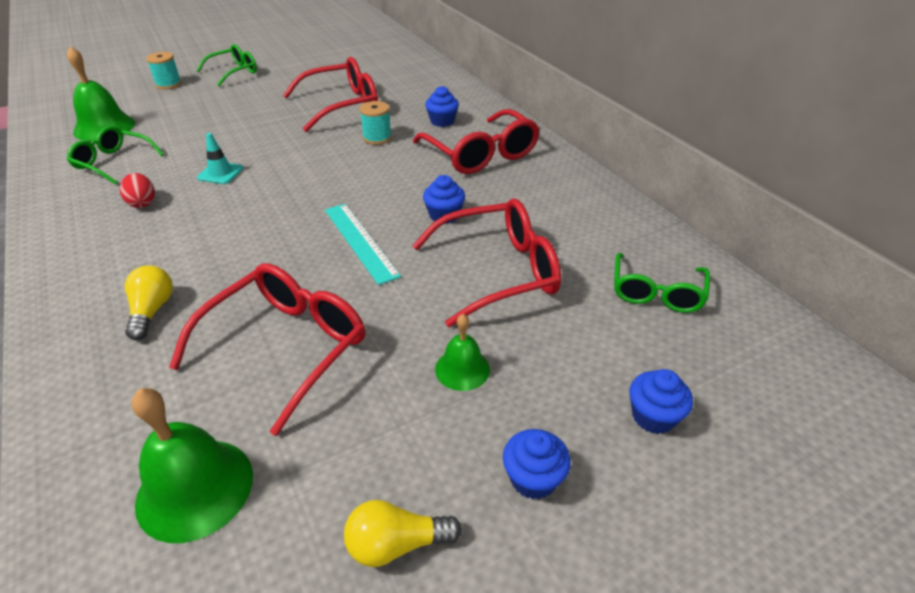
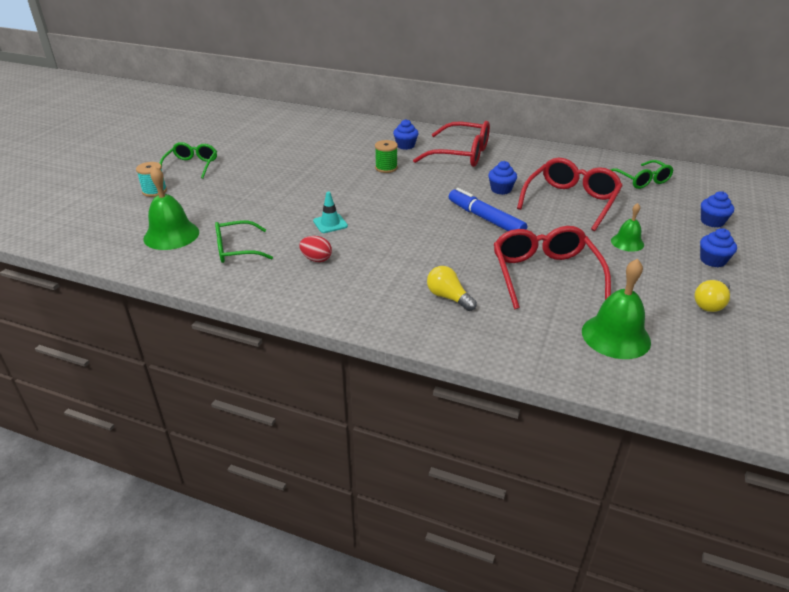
camera: 40 degrees left, 5 degrees down
red glasses [283,57,378,132] -> none
turquoise ruler [325,204,401,285] -> blue marker [449,188,527,231]
turquoise spool [359,101,392,145] -> green spool [375,140,398,173]

